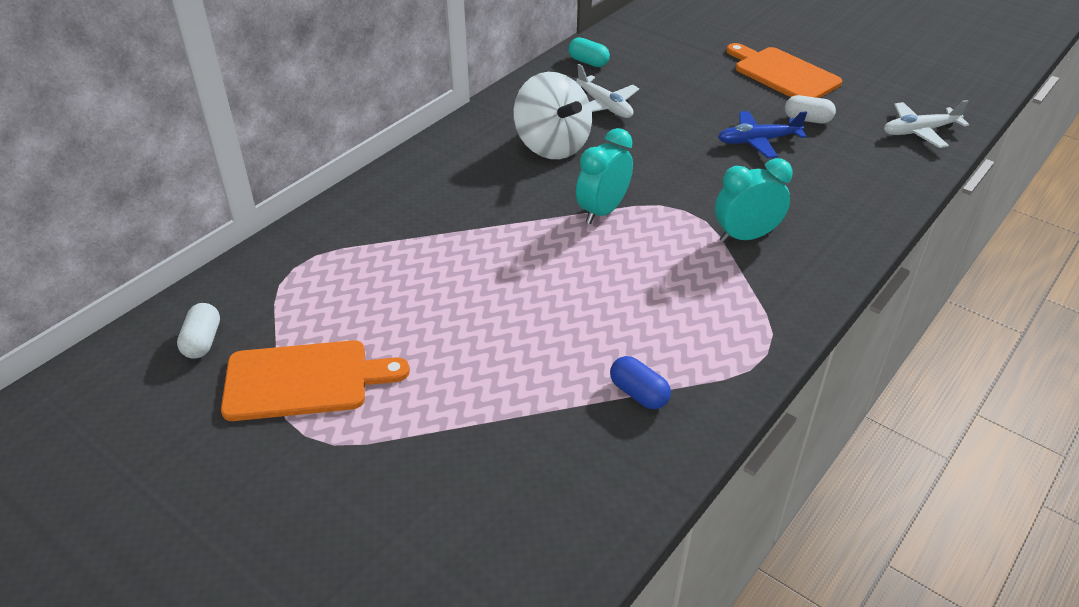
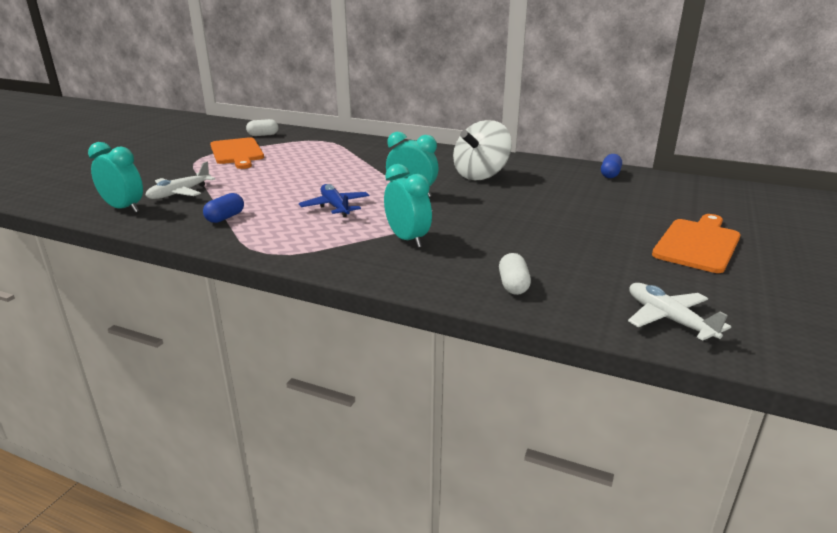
camera: 75 degrees right, 15 degrees down
turquoise capsule [568,37,610,67] -> blue capsule [601,154,622,178]
white plane [575,64,639,118] -> white plane moved to [145,162,215,199]
blue plane [718,111,807,158] -> blue plane moved to [299,184,370,217]
white capsule [785,95,836,124] -> white capsule moved to [499,253,531,295]
none -> turquoise clock [88,142,143,213]

